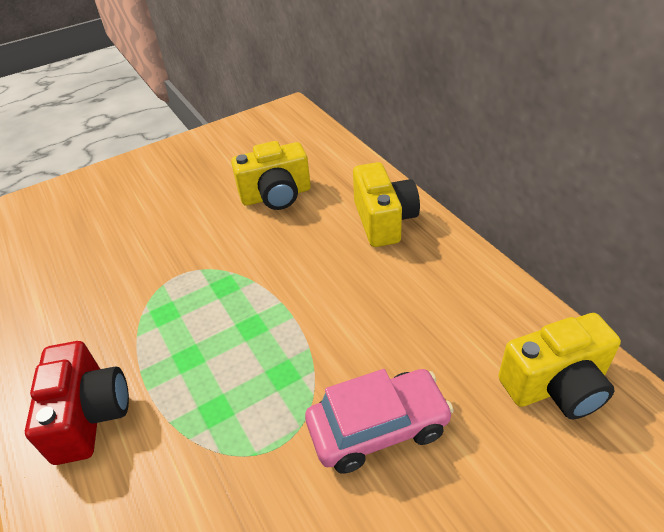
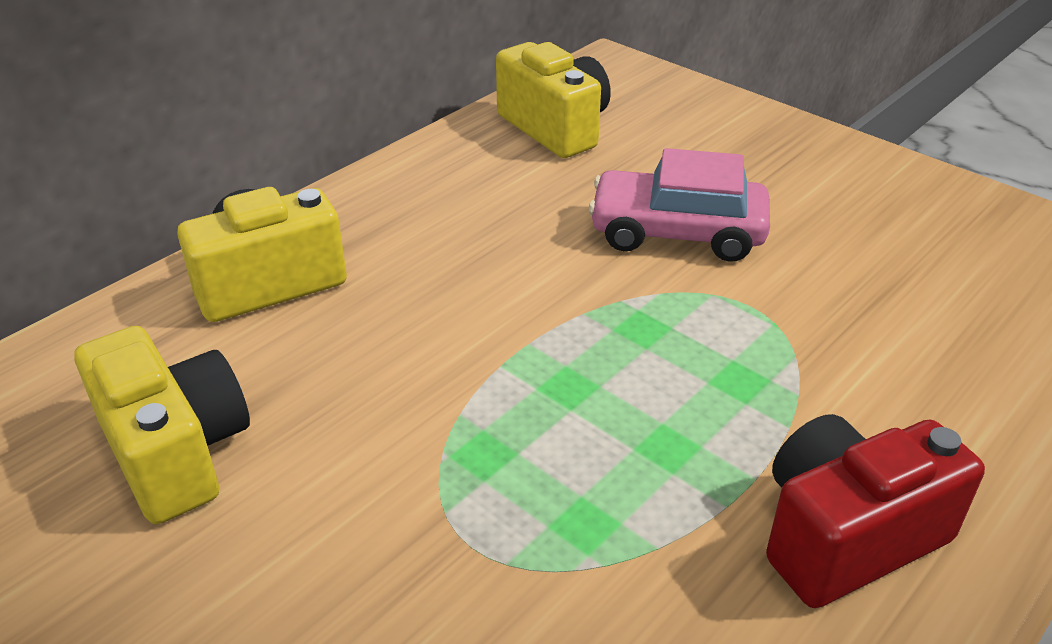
camera: 110 degrees left, 5 degrees down
pink car [305,369,454,474] -> pink car turned 45 degrees counterclockwise [589,148,770,262]

